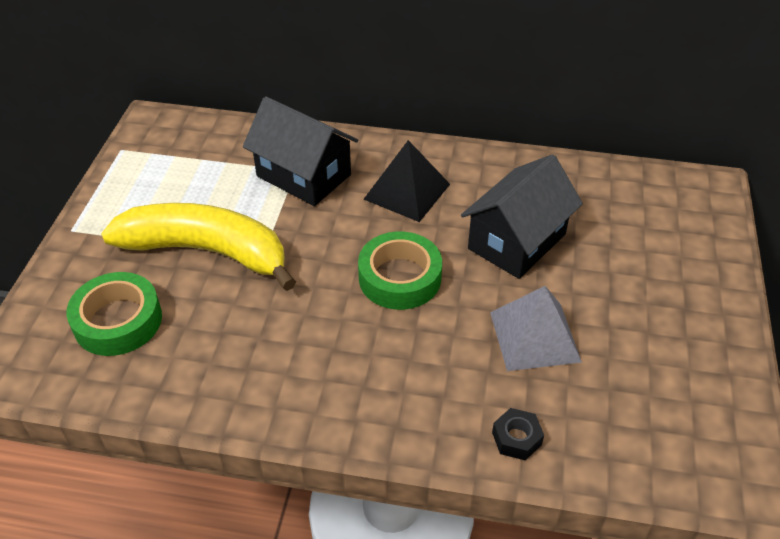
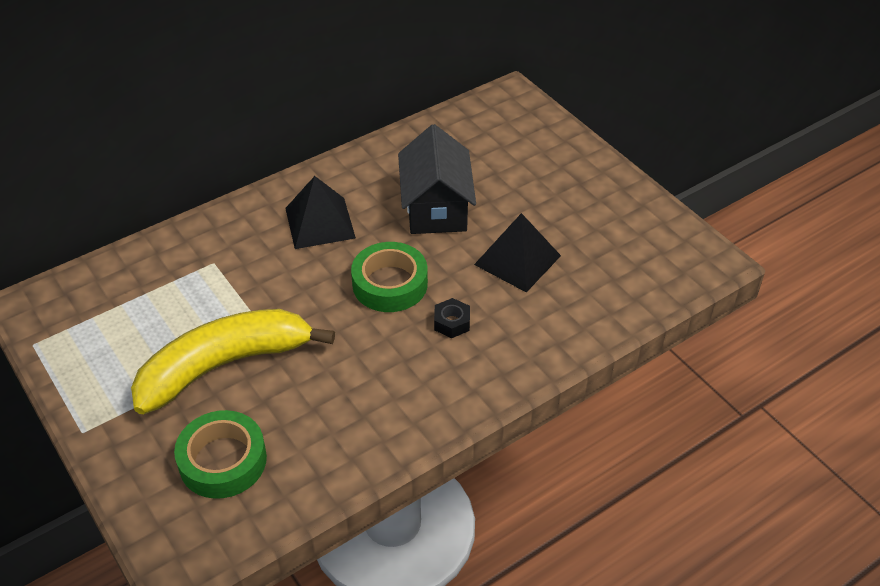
camera: 45 degrees left, 0 degrees up
black house [243,96,358,206] -> none
grey pyramid [490,286,582,371] -> black pyramid [474,213,561,292]
black nut [492,408,544,460] -> black nut moved to [434,298,470,338]

